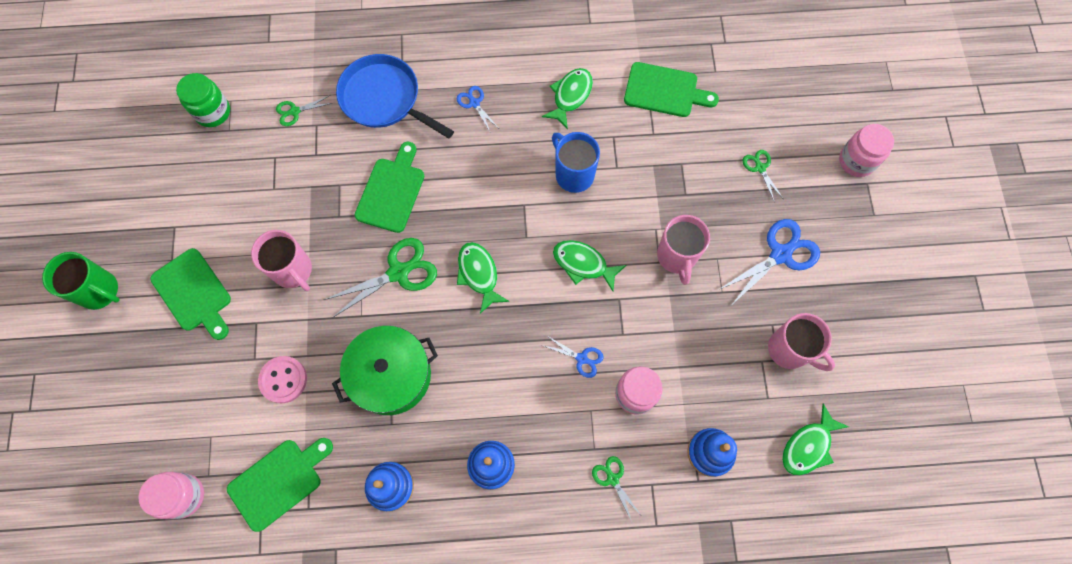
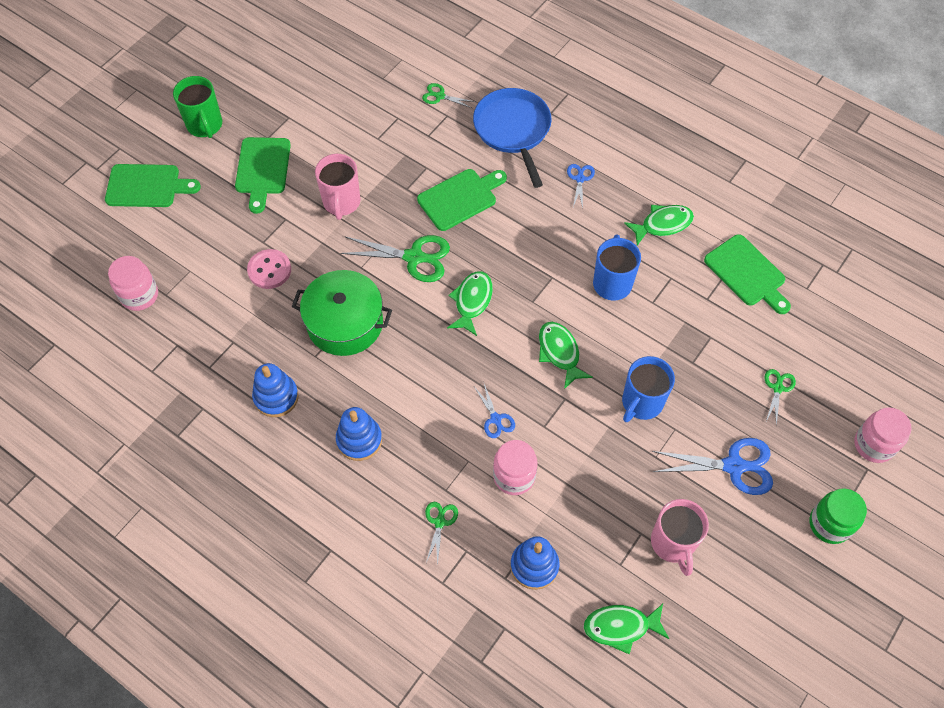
camera: 40 degrees right, 10 degrees down
green jar [176,73,230,127] -> green jar moved to [810,488,867,544]
green cutting board [227,438,333,532] -> green cutting board moved to [105,164,201,207]
pink mug [657,215,710,285] -> blue mug [622,356,675,422]

